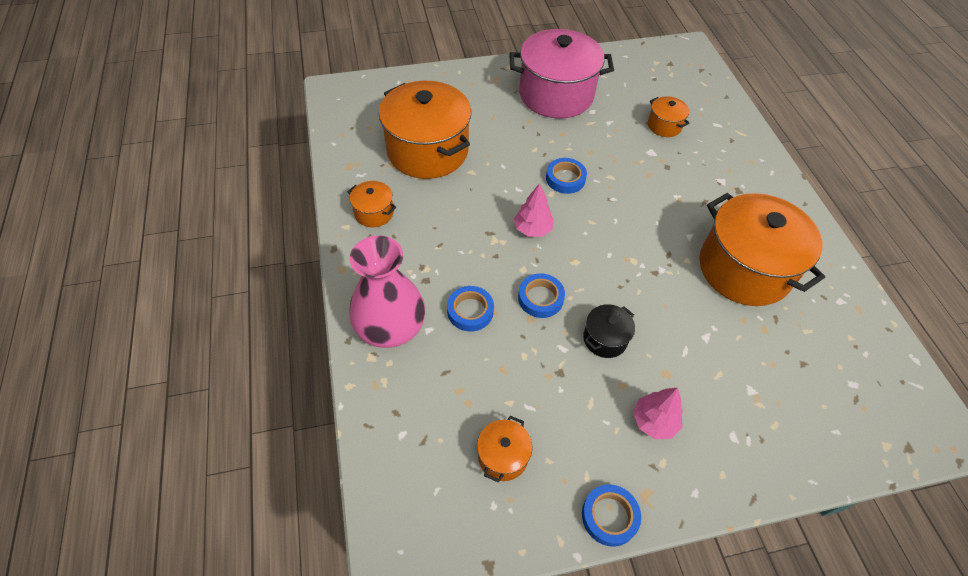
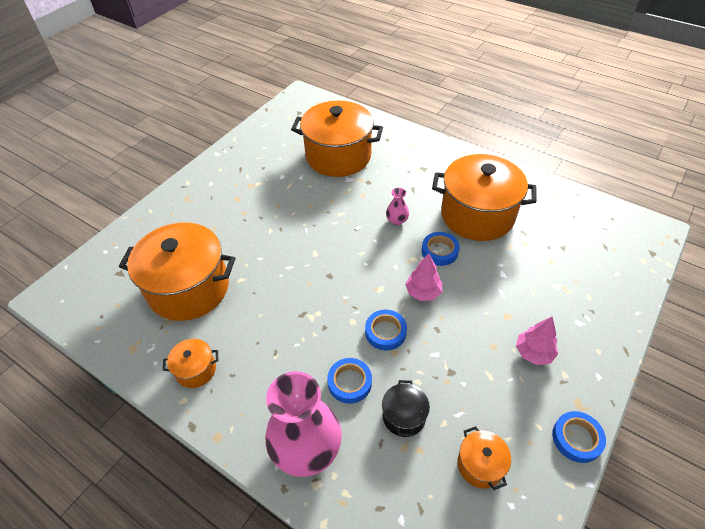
camera: 40 degrees left, 5 degrees down
pink pot [509,29,614,119] -> none
pink tree [514,183,554,237] -> pink tree moved to [405,254,442,301]
blue tape [546,158,587,194] -> blue tape moved to [422,232,460,266]
black pot [583,304,635,358] -> black pot moved to [382,380,430,437]
orange pot [648,96,690,137] -> orange pot [291,101,383,177], size x2.25
none -> pink vase [386,188,409,225]

